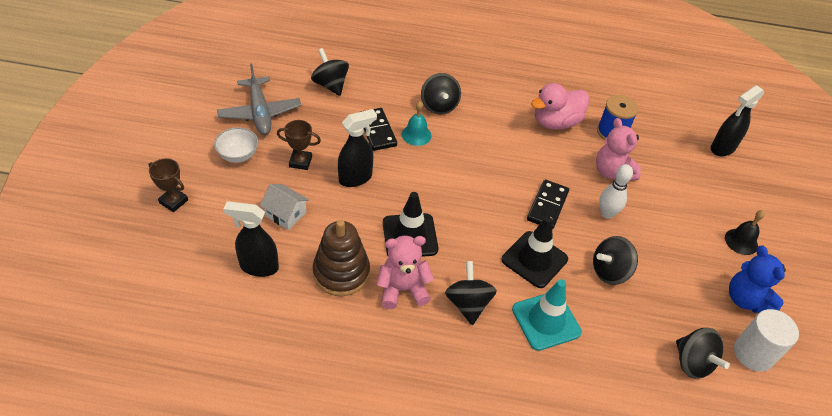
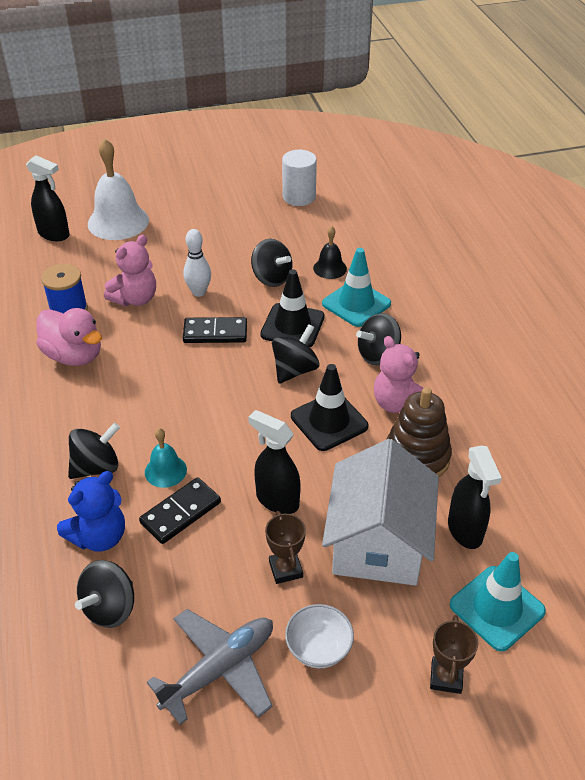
camera: 110 degrees left, 5 degrees down
white house [260,184,309,230] -> white house [322,439,439,586], size x2.19
black spinning top [676,328,730,379] -> black spinning top moved to [272,324,320,384]
black bell [725,210,765,255] -> black bell moved to [313,226,347,279]
blue teddy bear [729,246,786,313] -> blue teddy bear moved to [57,471,125,552]
none -> white bell [88,138,149,240]
none -> turquoise traffic cone [450,552,546,651]

